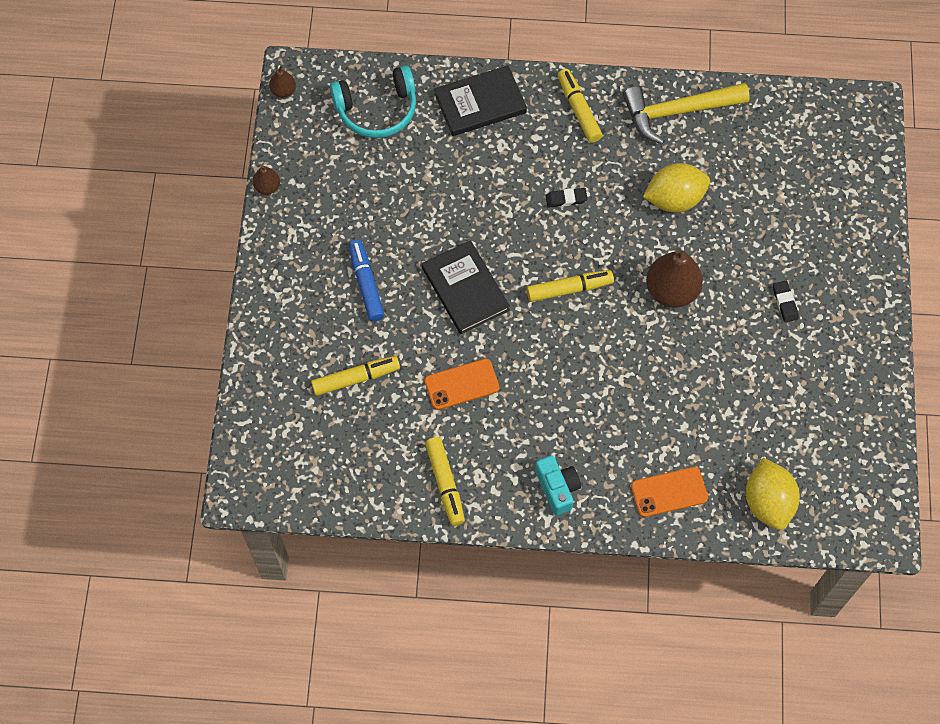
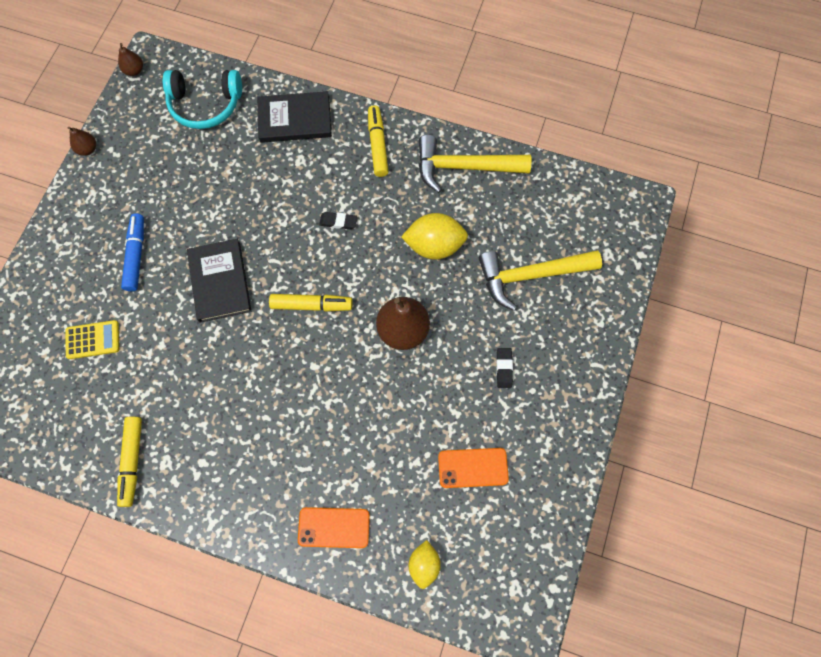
camera: 15 degrees right, 5 degrees up
yellow marker [311,356,400,396] -> yellow calculator [66,320,119,359]
orange phone [425,359,499,410] -> orange phone moved to [438,448,509,488]
turquoise camera [535,455,581,516] -> none
yellow lemon [746,458,800,530] -> yellow lemon [409,540,441,589], size x0.61
none -> yellow hammer [479,250,602,311]

